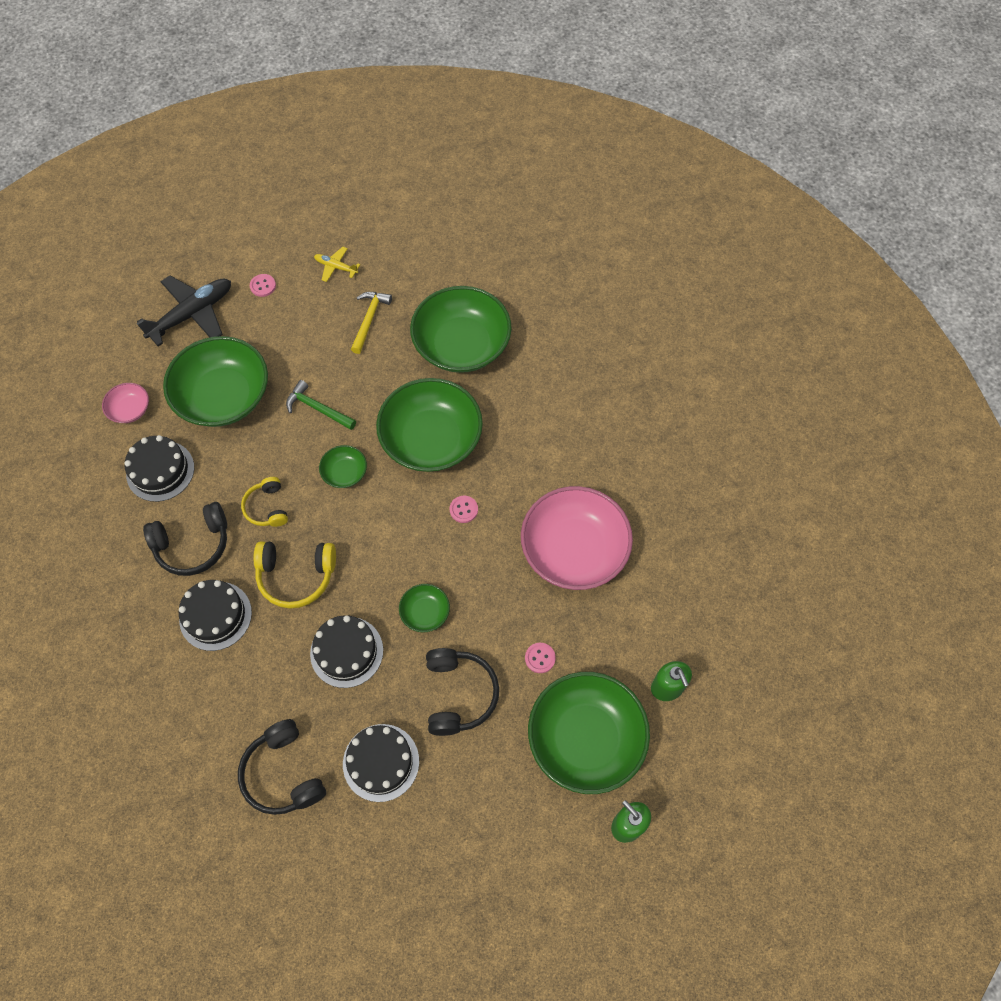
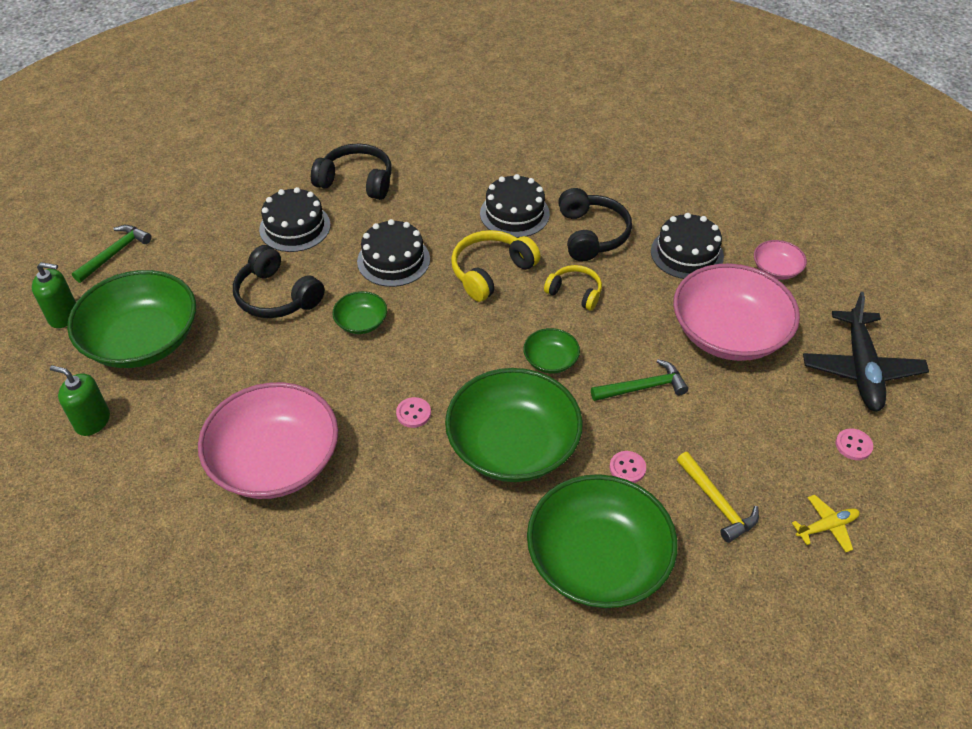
camera: 135 degrees right, 15 degrees down
black headphones [143,502,227,576] -> black headphones turned 150 degrees clockwise [558,188,632,261]
green bowl [163,336,268,427] -> pink bowl [673,263,800,361]
pink button [525,643,556,673] -> pink button moved to [610,451,646,483]
none -> green hammer [72,225,152,283]

